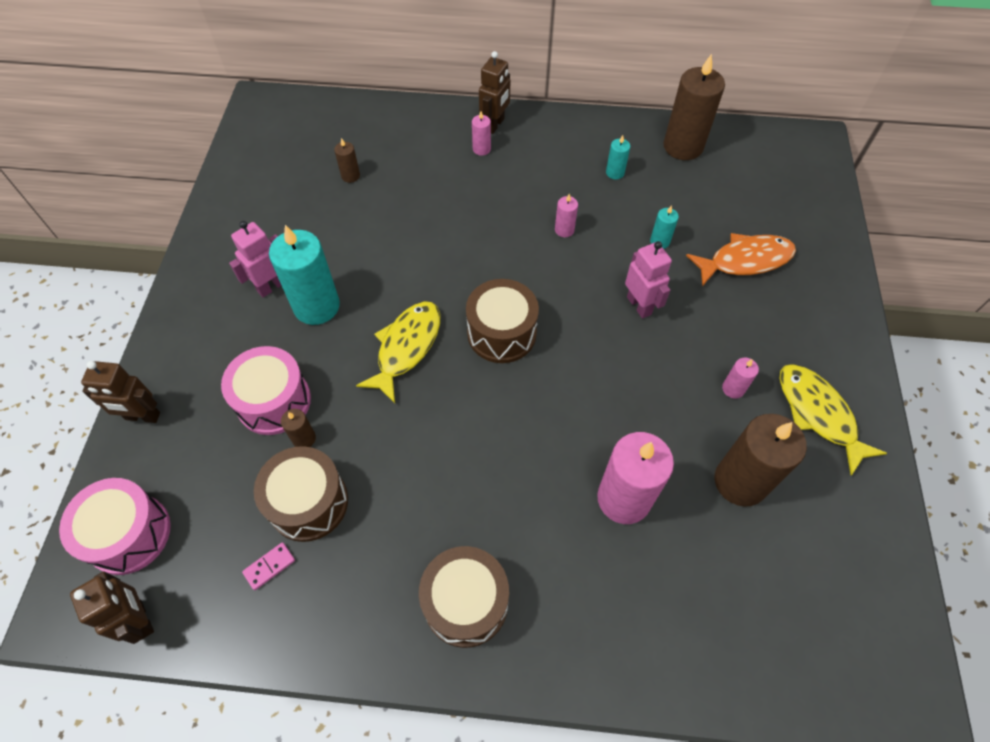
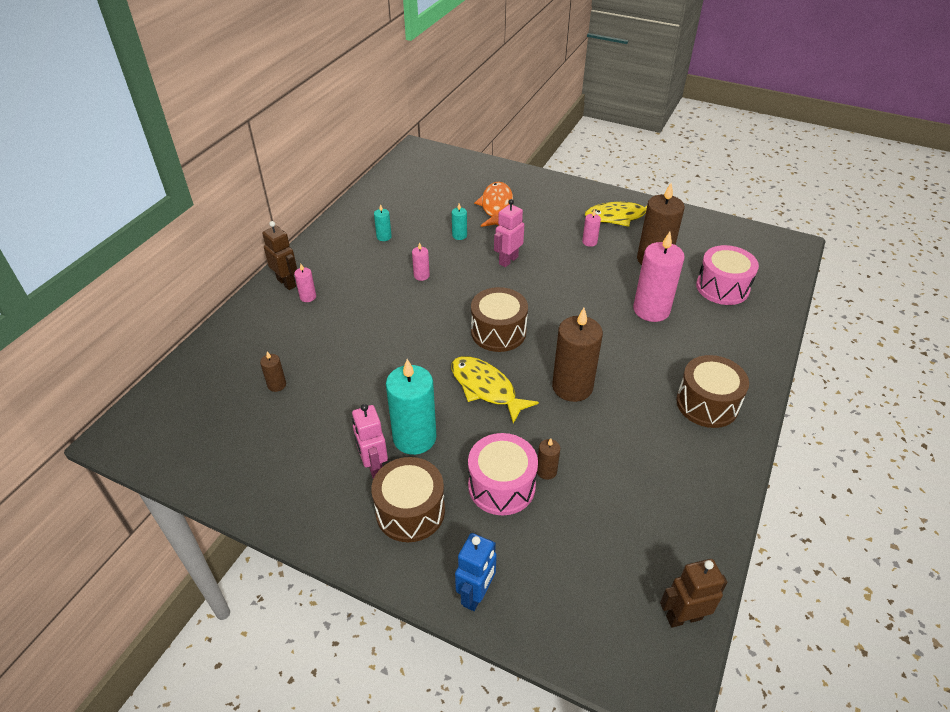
camera: 70 degrees left, 15 degrees down
pink drum [59,478,171,575] -> pink drum moved to [696,245,759,305]
brown robot [81,361,160,423] -> blue robot [455,533,497,611]
pink domino [242,542,295,590] -> none
brown drum [254,446,348,542] -> brown drum moved to [371,457,445,542]
pink robot [625,241,672,319] -> pink robot turned 45 degrees counterclockwise [494,199,524,267]
brown candle [664,54,725,160] -> brown candle moved to [552,308,603,402]

